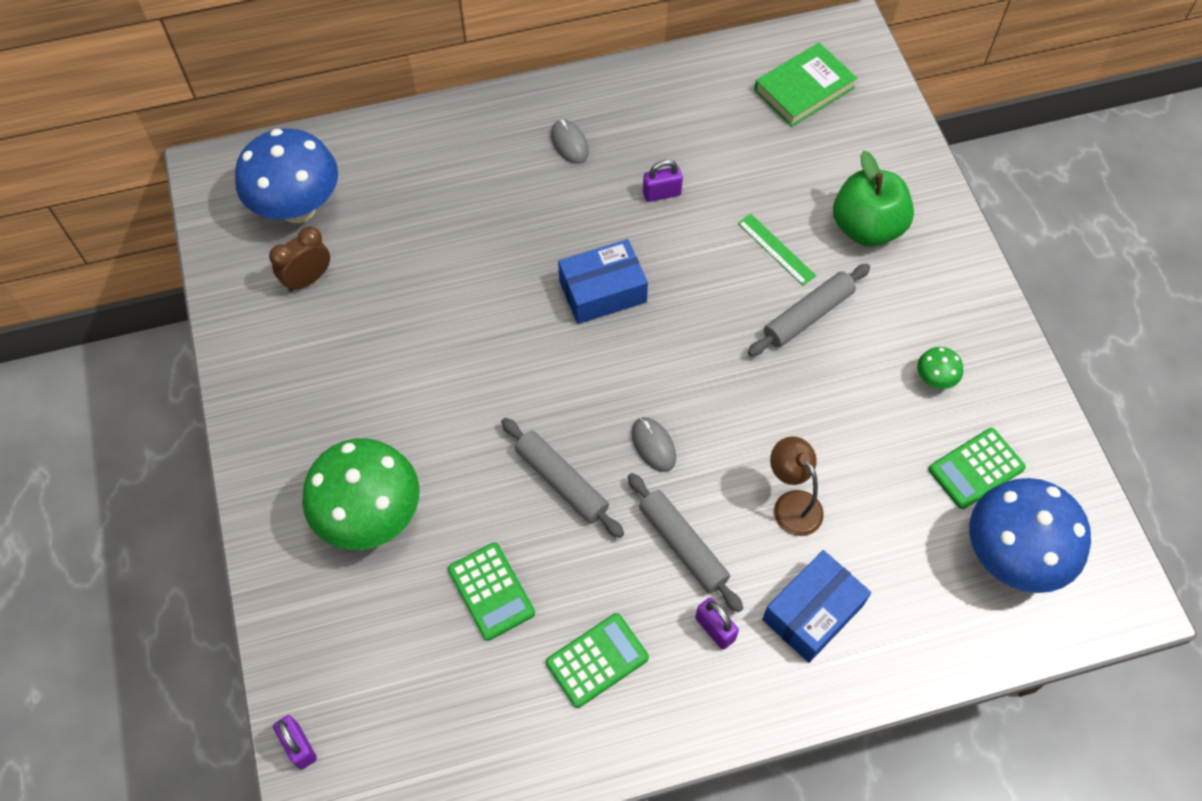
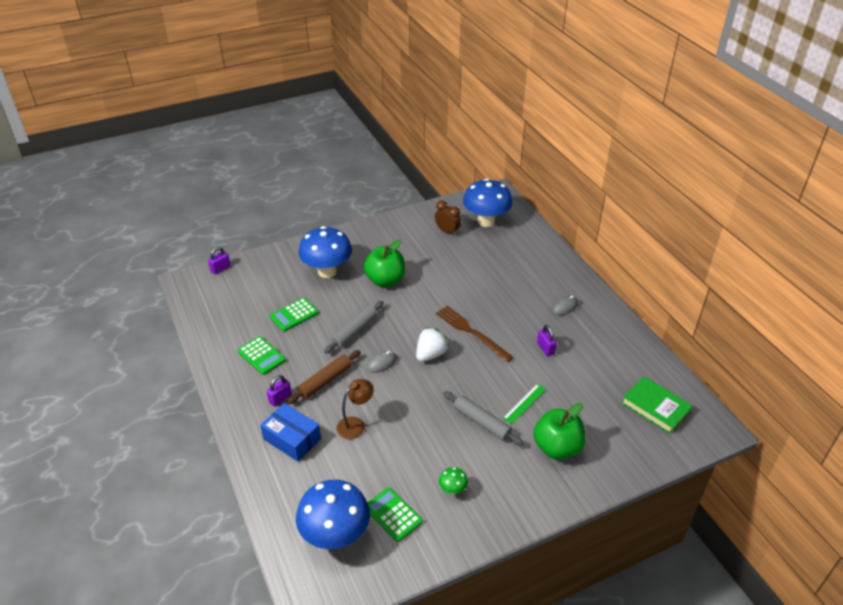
camera: 80 degrees right, 20 degrees down
green mushroom [302,438,420,550] -> blue mushroom [298,226,352,278]
blue box [558,239,648,324] -> brown fork [436,306,514,362]
grey rolling pin [628,473,743,612] -> brown rolling pin [287,350,361,404]
none -> green apple [363,240,405,287]
none -> white strawberry [416,327,449,362]

